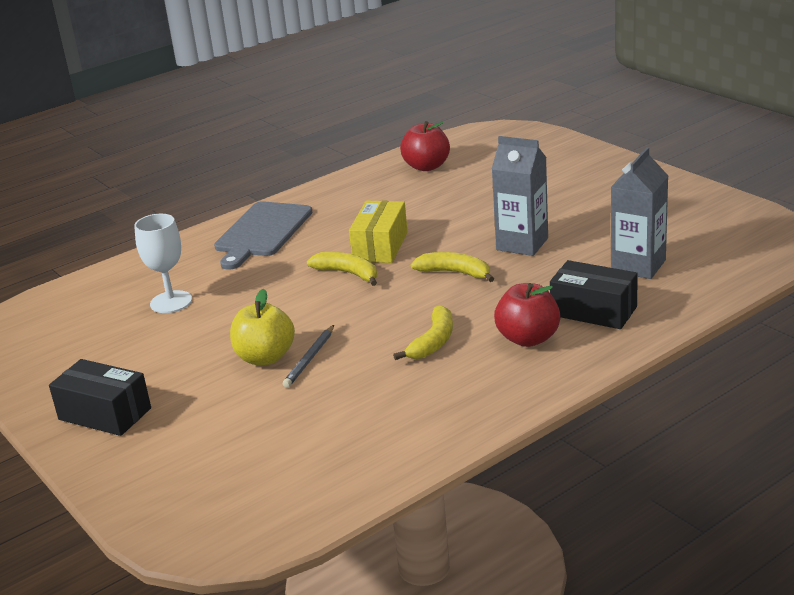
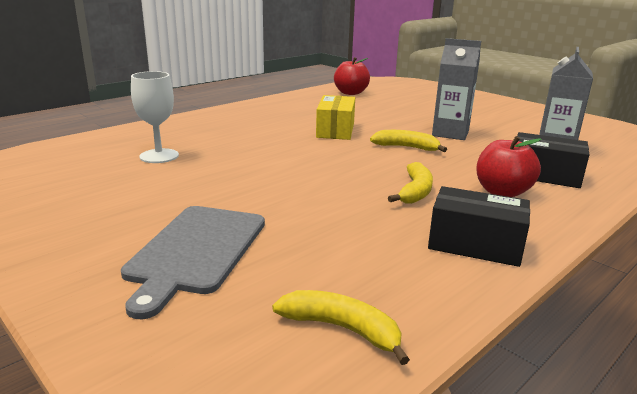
camera: 10 degrees left, 5 degrees down
black box [49,359,151,436] -> black box moved to [428,186,530,267]
grey cutting board [214,201,312,269] -> grey cutting board moved to [121,206,265,319]
yellow apple [230,289,295,365] -> none
grey pencil [283,325,334,388] -> none
yellow banana [307,252,377,286] -> yellow banana moved to [272,290,410,365]

